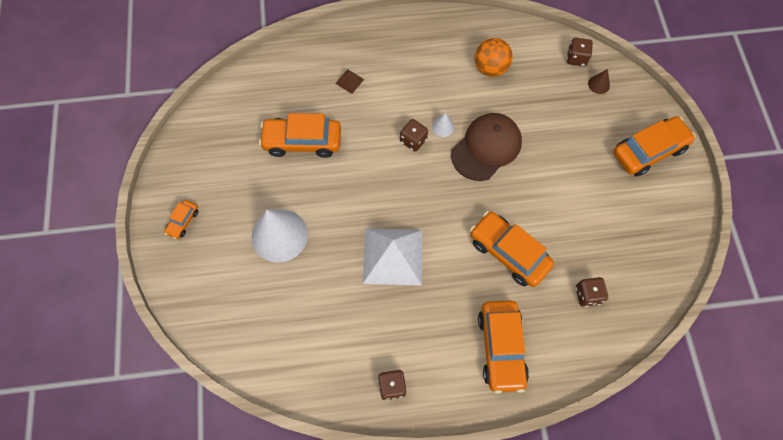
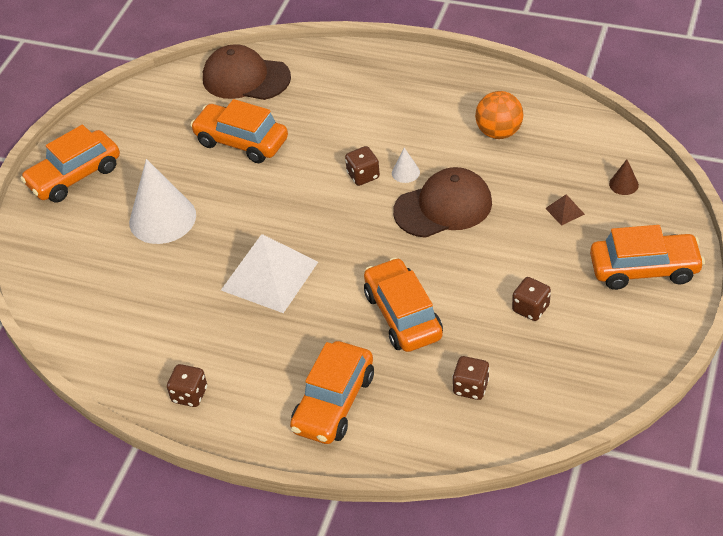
camera: 30 degrees right, 20 degrees down
orange car [164,200,198,239] -> orange car [20,125,120,203], size x2.06
brown pyramid [335,69,364,94] -> brown pyramid moved to [545,194,585,226]
brown dice [567,38,593,66] -> brown dice moved to [512,277,551,321]
none -> brown cap [203,44,291,100]

